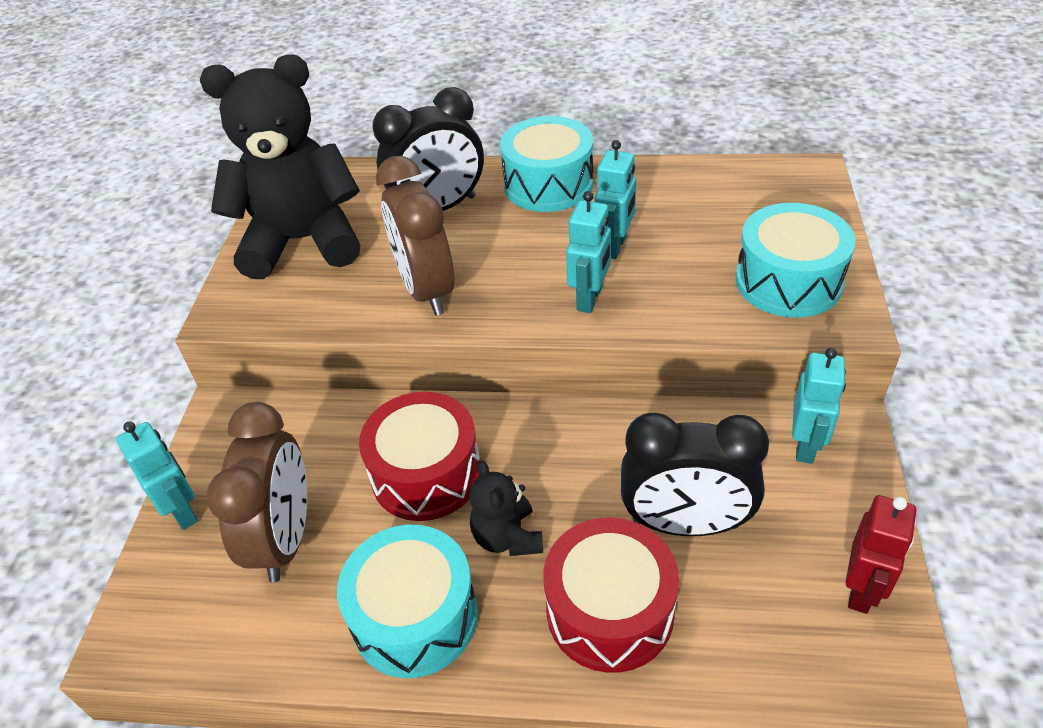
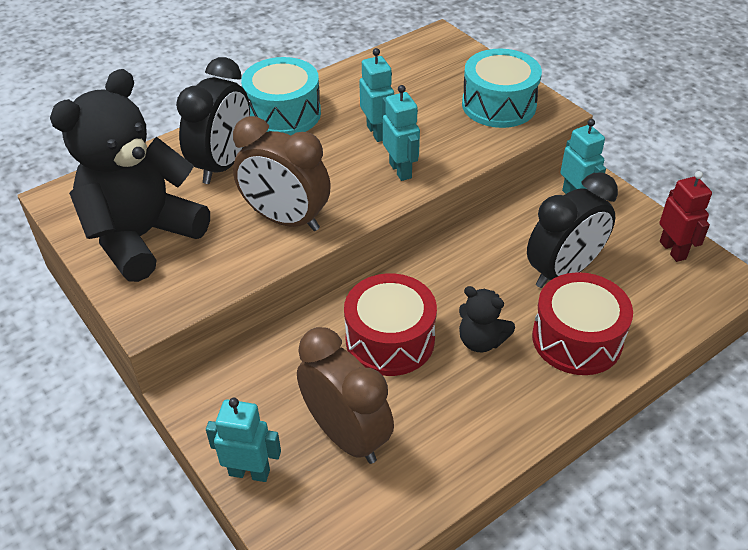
camera: 45 degrees left, 0 degrees up
turquoise drum [337,525,478,678] -> none

